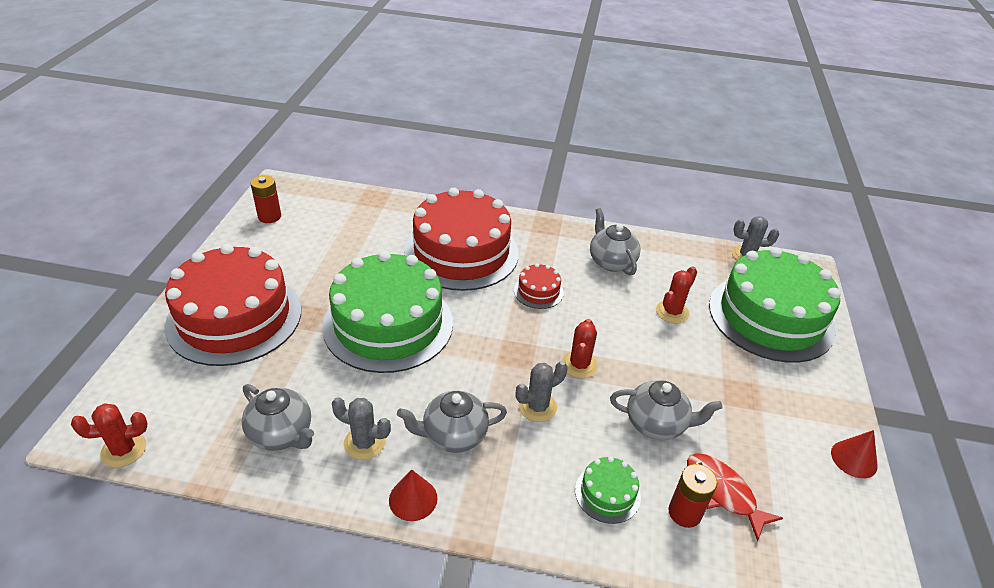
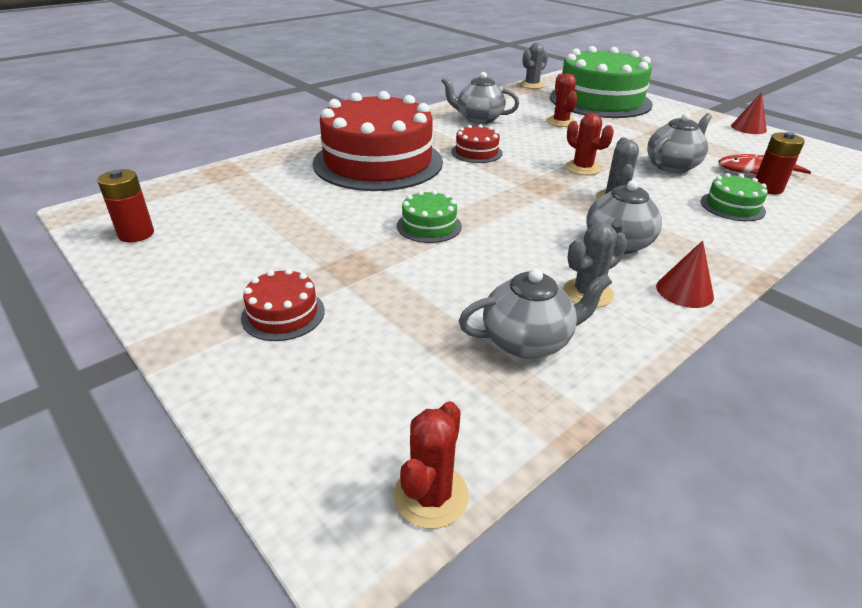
camera: 50 degrees left, 5 degrees down
red cake [165,244,301,366] -> red cake [241,268,325,341], size x0.41
green cake [322,251,453,373] -> green cake [397,190,462,243], size x0.41

